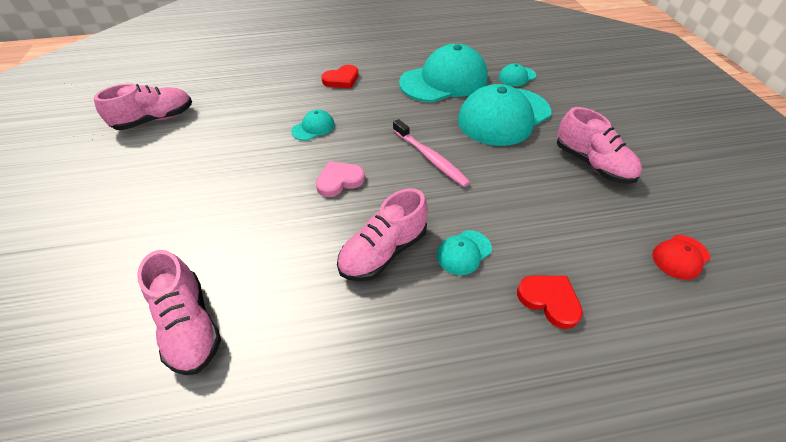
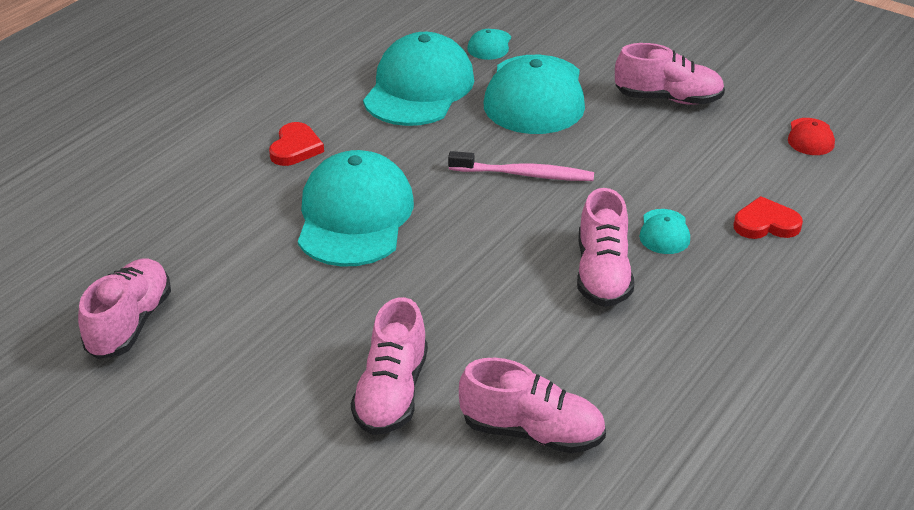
camera: 45 degrees left, 10 degrees down
turquoise cap [291,110,335,141] -> turquoise cap [298,150,414,267], size x2.30
pink heart [316,161,365,197] -> none
none -> pink shoe [351,297,428,435]

